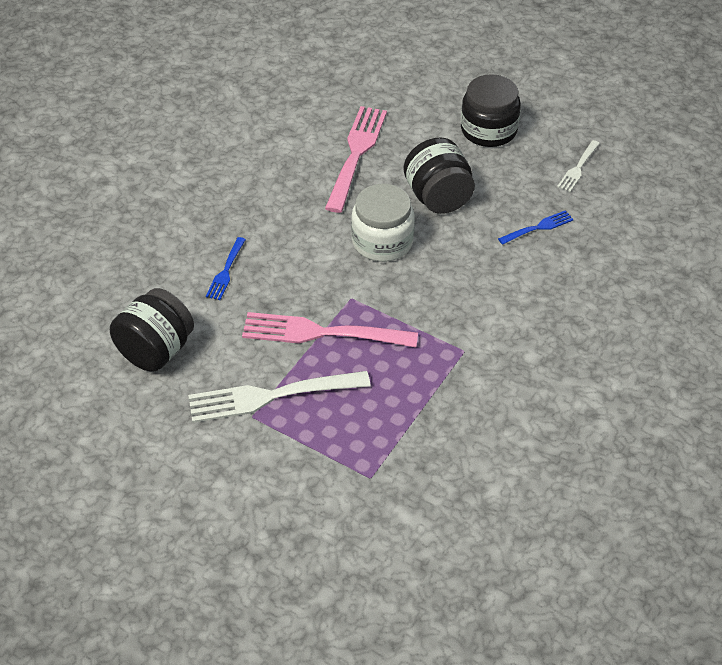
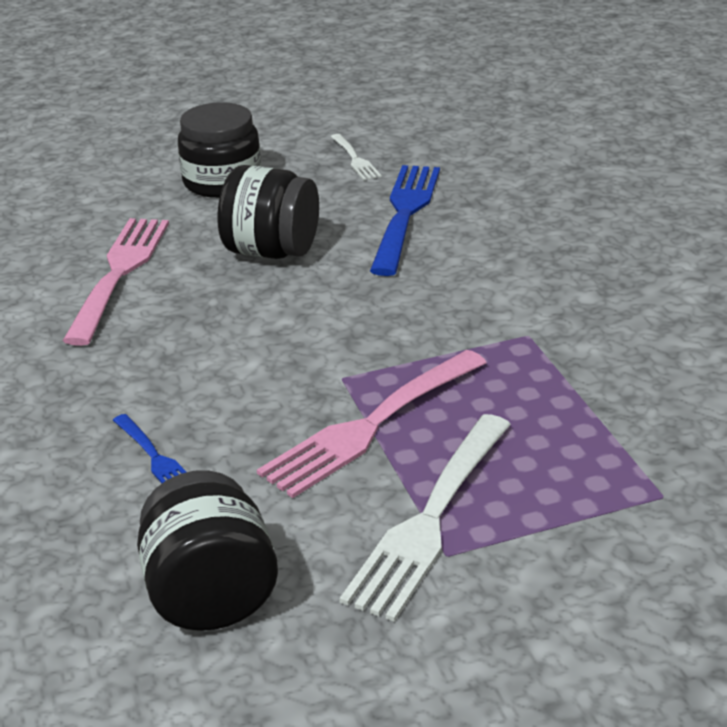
camera: 50 degrees left, 15 degrees down
pink fork [325,106,387,213] -> pink fork turned 45 degrees clockwise [63,218,169,346]
white jar [351,184,415,262] -> none
blue fork [498,210,574,245] -> blue fork [370,165,440,276], size x1.99

